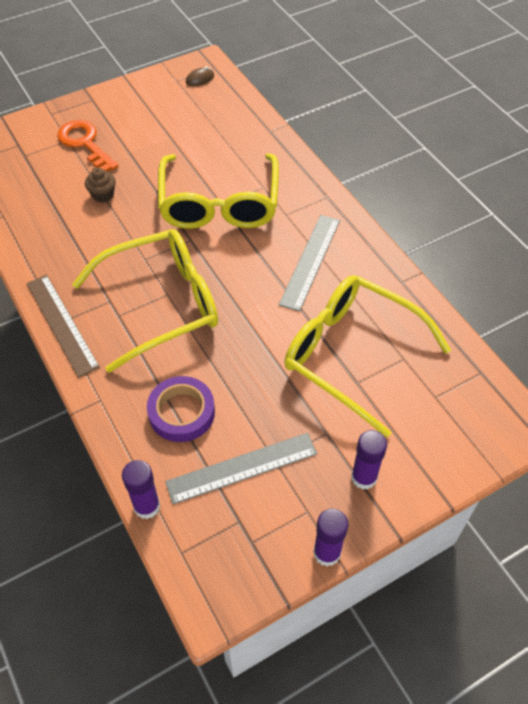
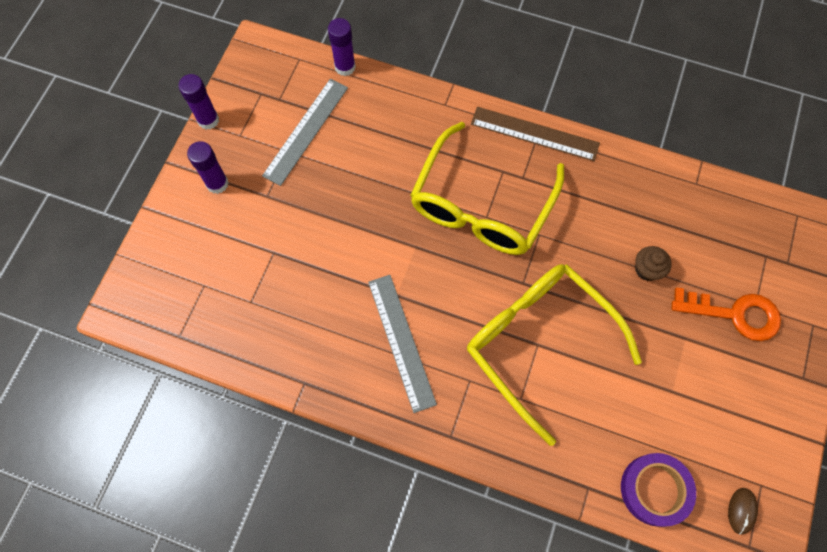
camera: 140 degrees right, 15 degrees up
purple tape [147,376,215,442] -> purple tape moved to [621,453,696,527]
yellow glasses [284,275,451,438] -> none

